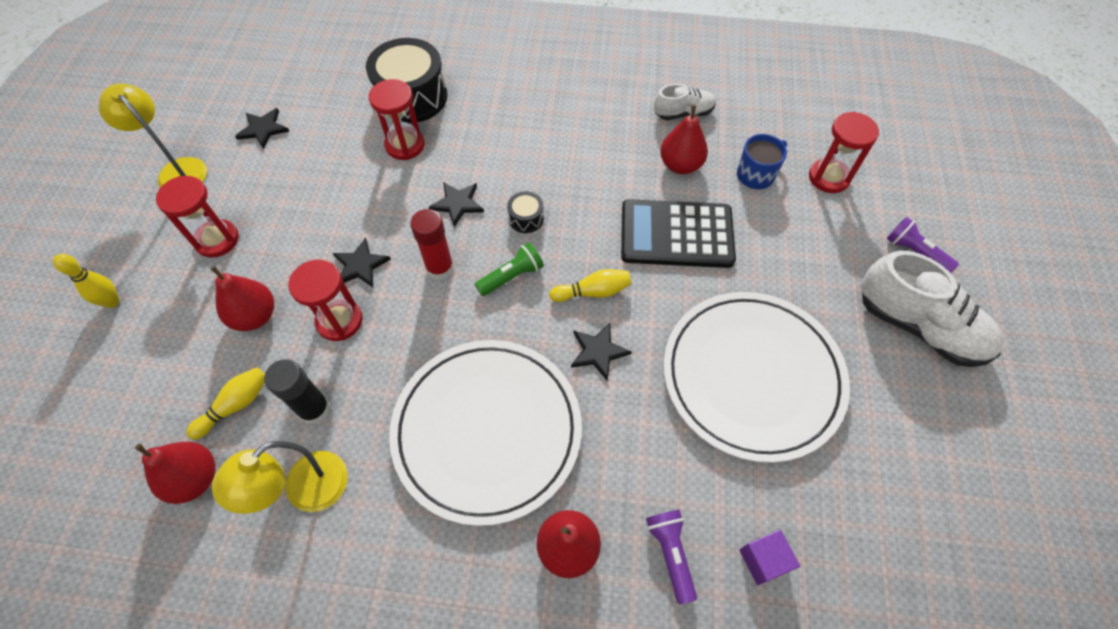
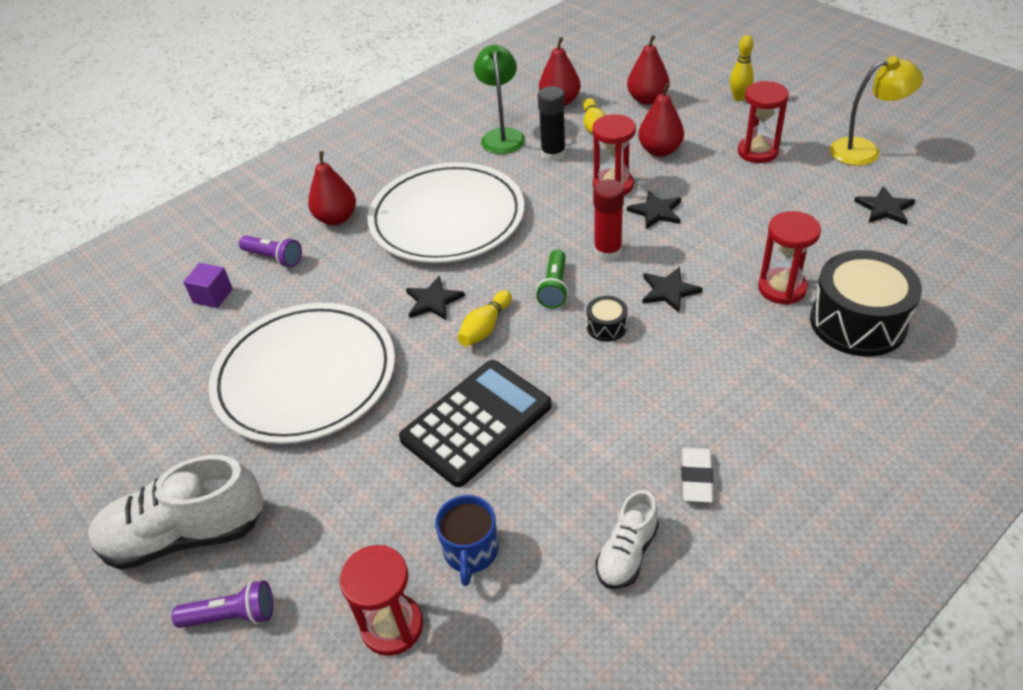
camera: 135 degrees right, 15 degrees down
yellow lamp [212,441,348,514] -> green lamp [474,45,525,154]
red pear [660,105,708,174] -> red pear moved to [627,35,670,105]
none -> white eraser [681,448,713,503]

